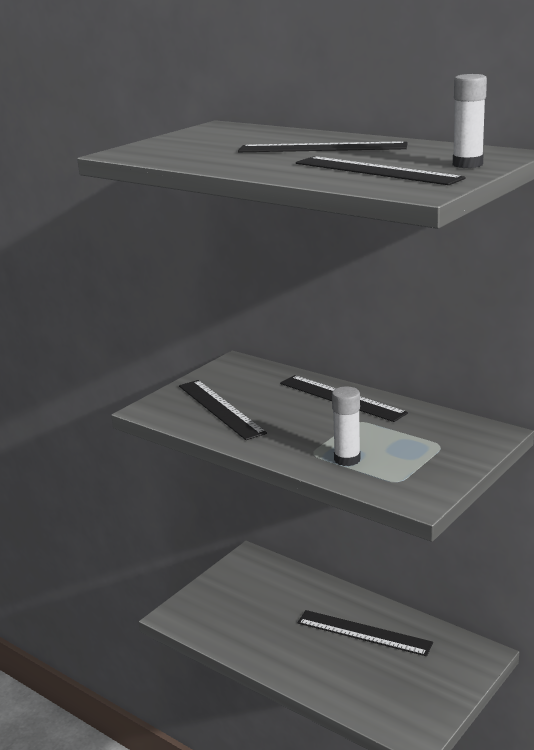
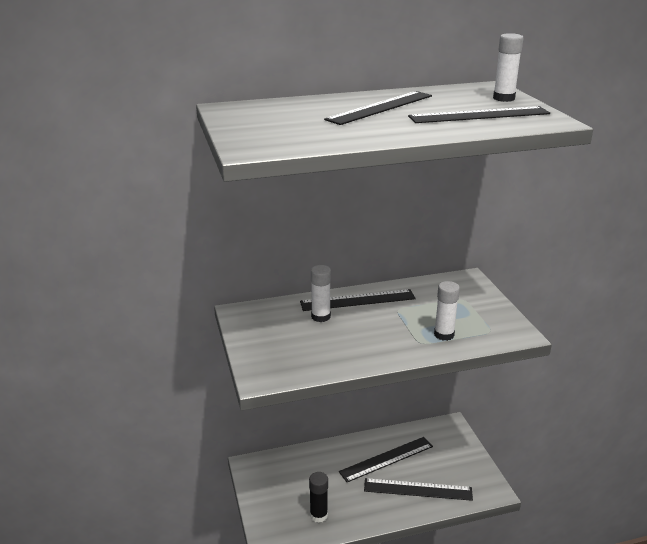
camera: 55 degrees left, 5 degrees up
black ruler [179,380,267,440] -> black ruler moved to [364,478,473,501]
none -> black glue stick [309,472,328,523]
none -> white glue stick [311,265,331,322]

